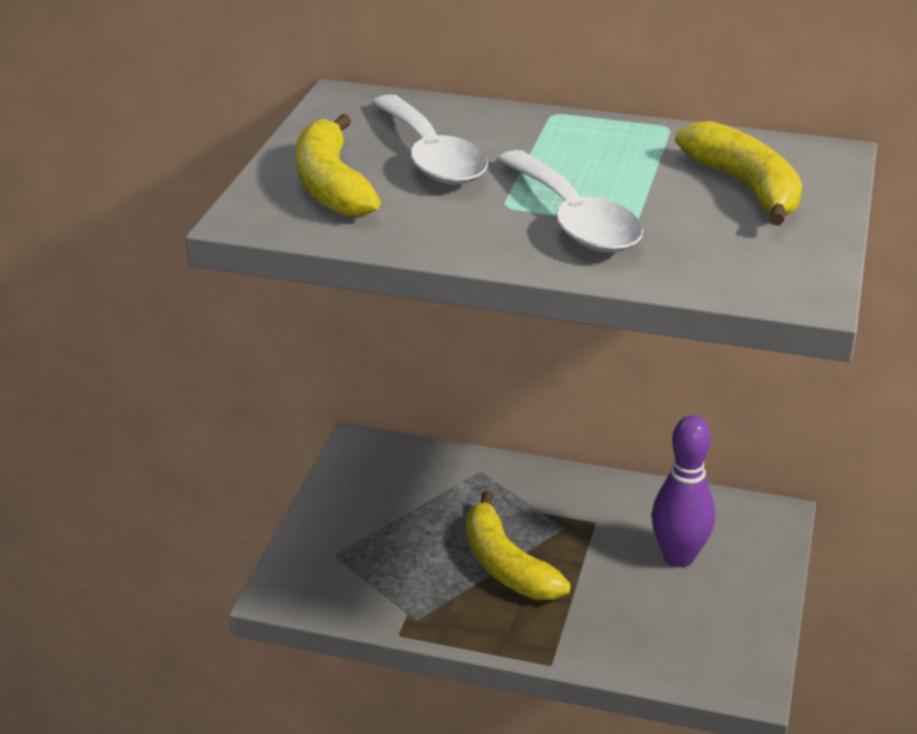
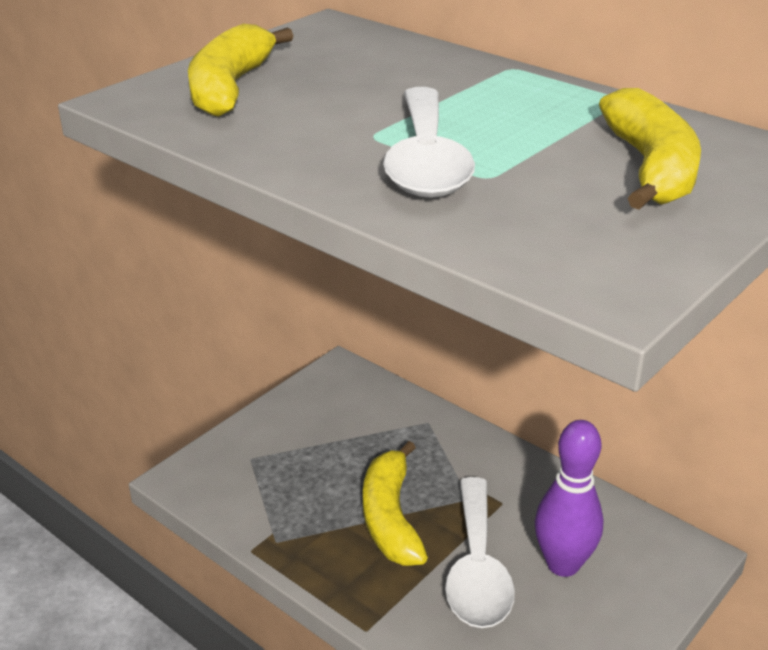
camera: 25 degrees right, 0 degrees up
white spoon [371,94,488,185] -> white spoon moved to [445,477,515,628]

